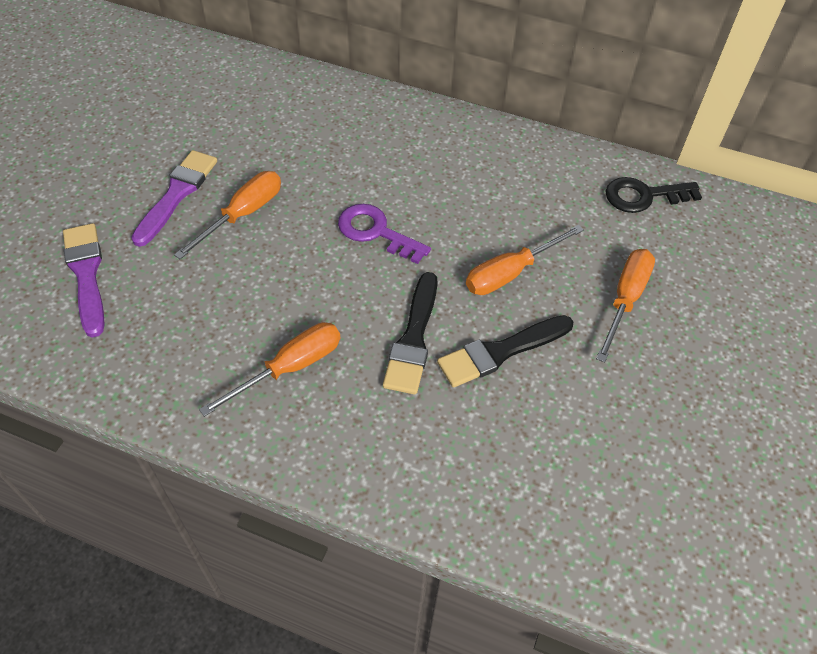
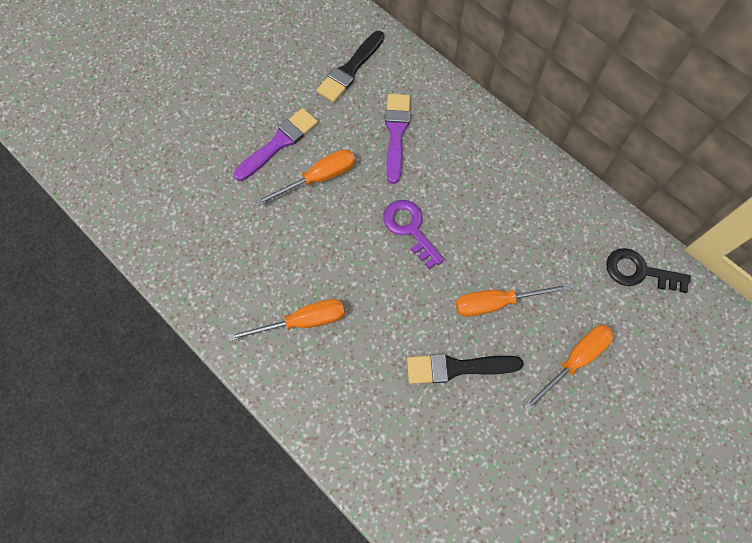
camera: 25 degrees right, 15 degrees up
purple brush [63,223,105,338] -> purple brush moved to [385,94,410,184]
black brush [383,272,438,394] -> black brush moved to [316,31,384,102]

